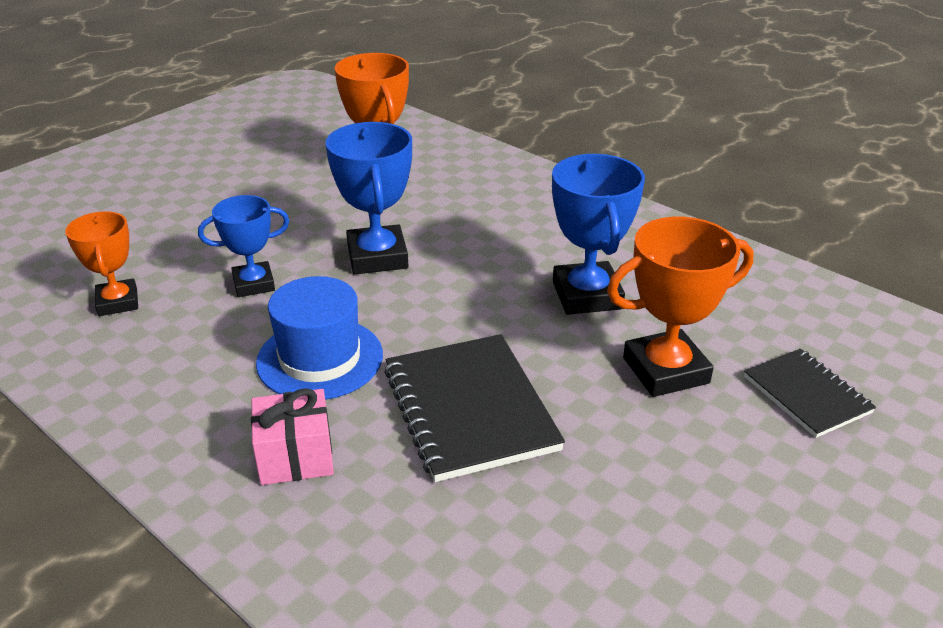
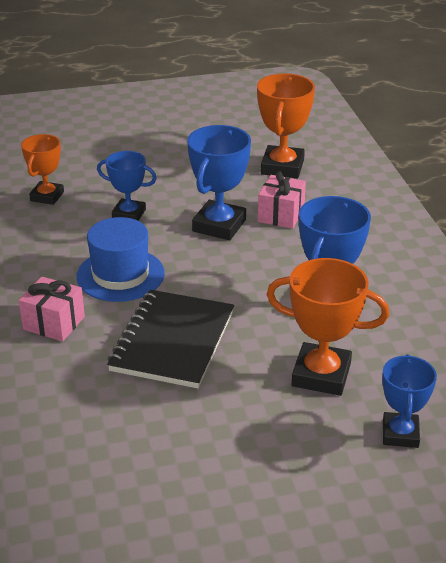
camera: 35 degrees right, 0 degrees up
black notebook [744,349,876,438] -> blue trophy [382,354,437,448]
none -> pink gift [258,171,306,229]

